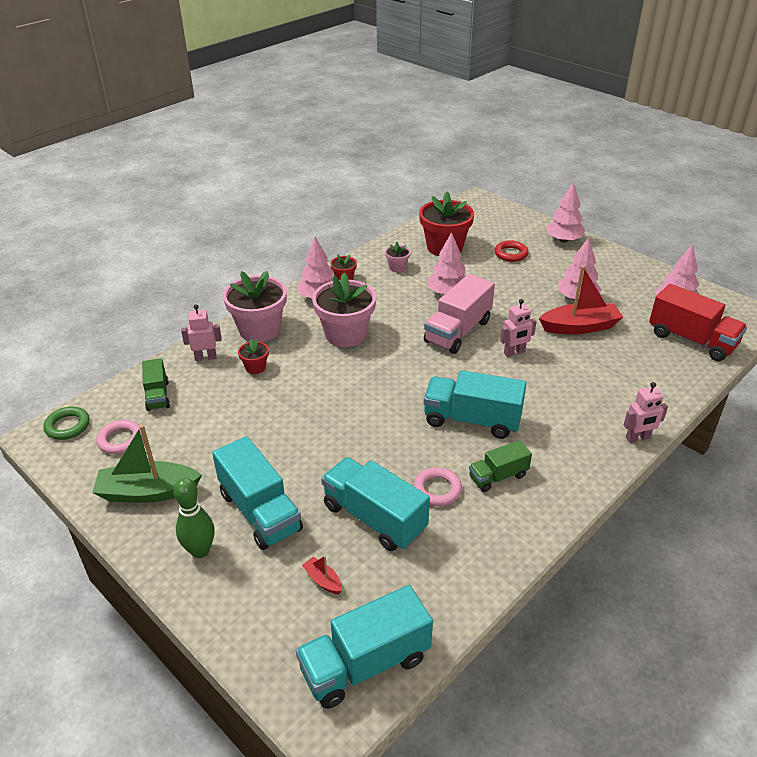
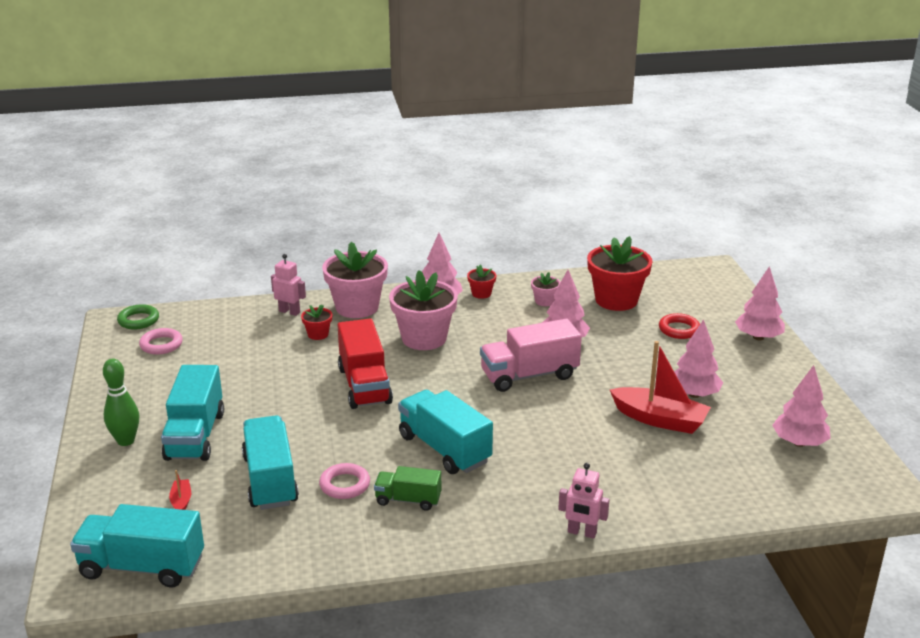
camera: 35 degrees right, 10 degrees down
green boat [93,424,202,503] -> none
green truck [142,358,170,411] -> none
pink robot [500,299,537,357] -> none
red truck [649,284,747,361] -> red truck moved to [338,319,393,409]

